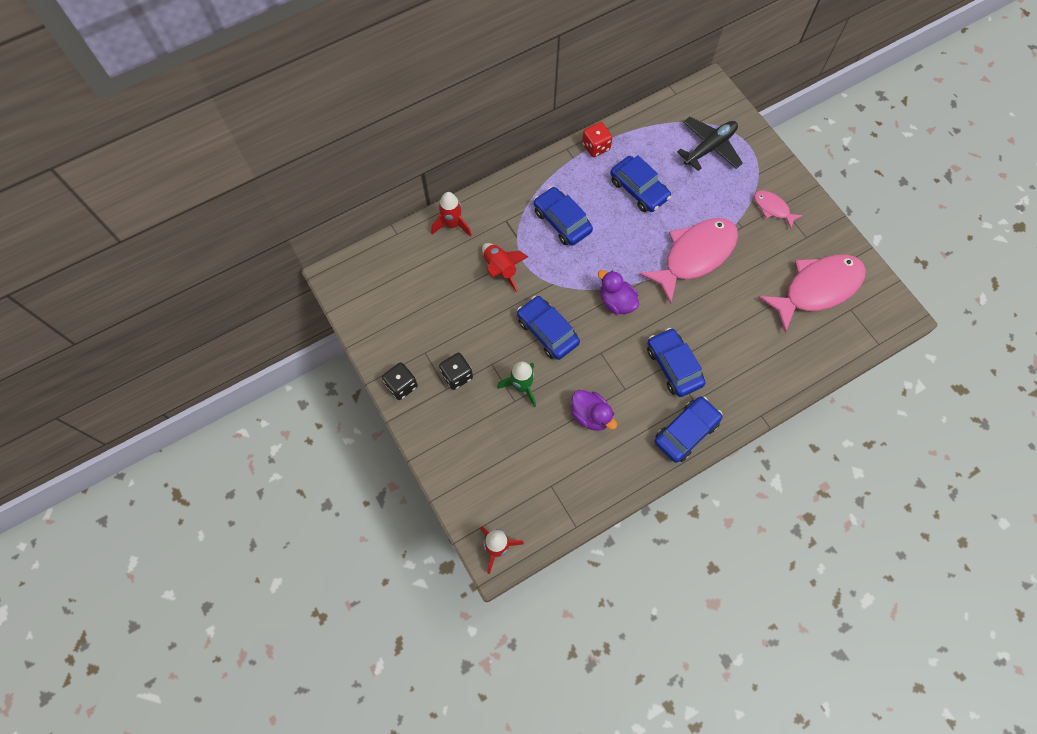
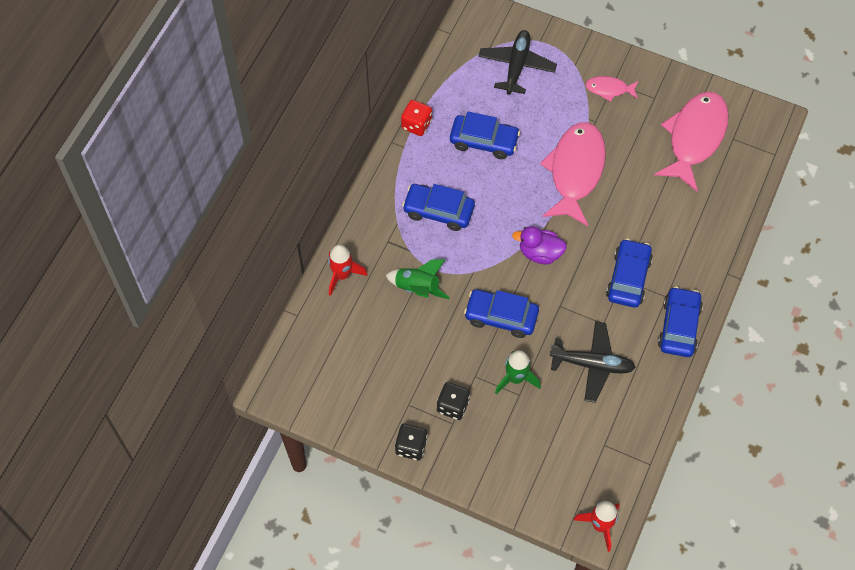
camera: 35 degrees left, 5 degrees down
red rocket [482,243,528,292] -> green rocket [385,259,450,299]
purple duck [571,390,617,431] -> black plane [549,321,636,403]
blue car [647,328,705,397] -> blue car turned 75 degrees clockwise [606,238,653,308]

